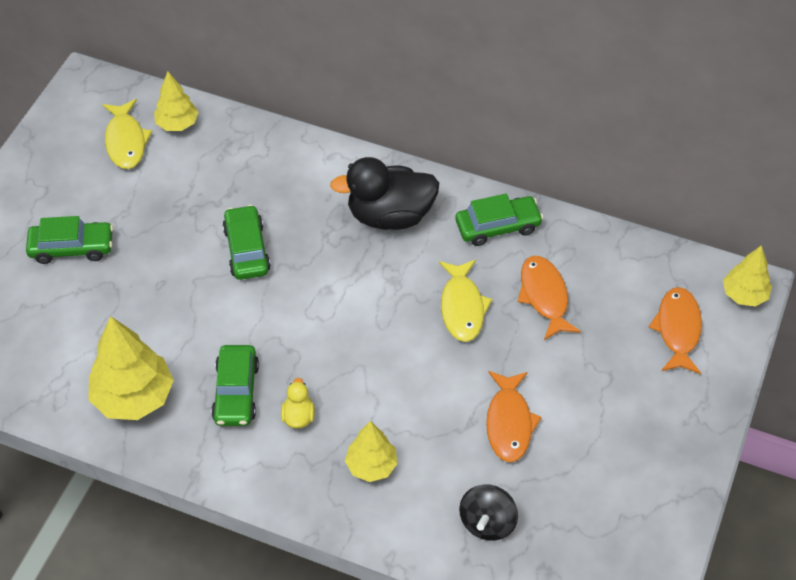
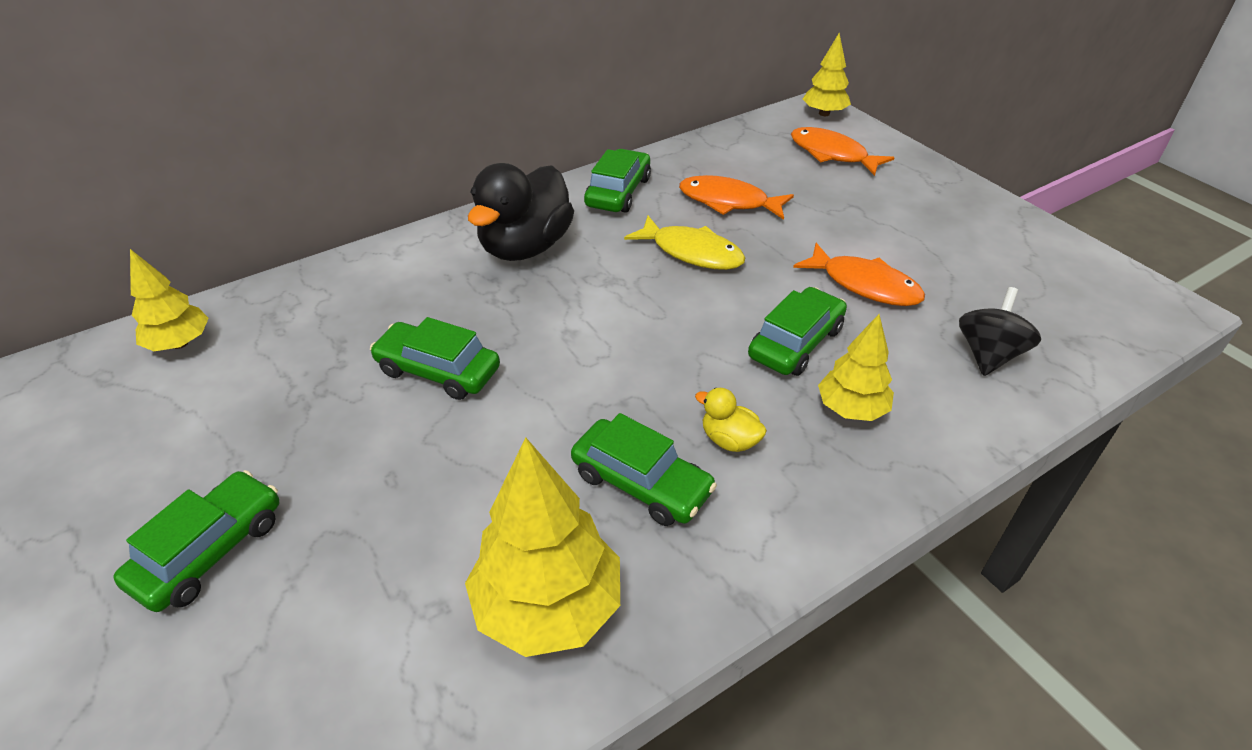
camera: 55 degrees left, 10 degrees down
yellow fish [102,99,153,169] -> none
black spinning top [459,484,518,541] -> black spinning top turned 120 degrees counterclockwise [959,287,1041,376]
none -> green car [748,287,847,376]

